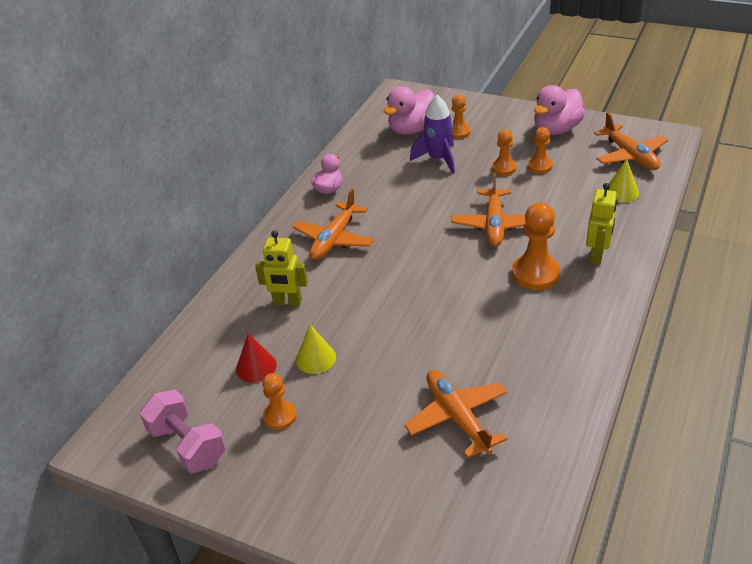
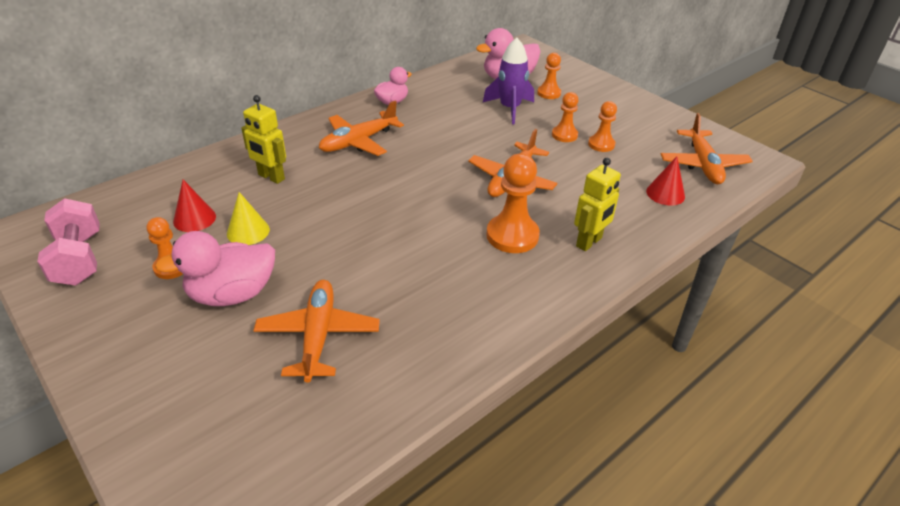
camera: 20 degrees right, 0 degrees up
pink duck [534,85,585,135] -> pink duck moved to [155,231,275,306]
yellow cone [608,159,639,203] -> red cone [646,156,685,206]

